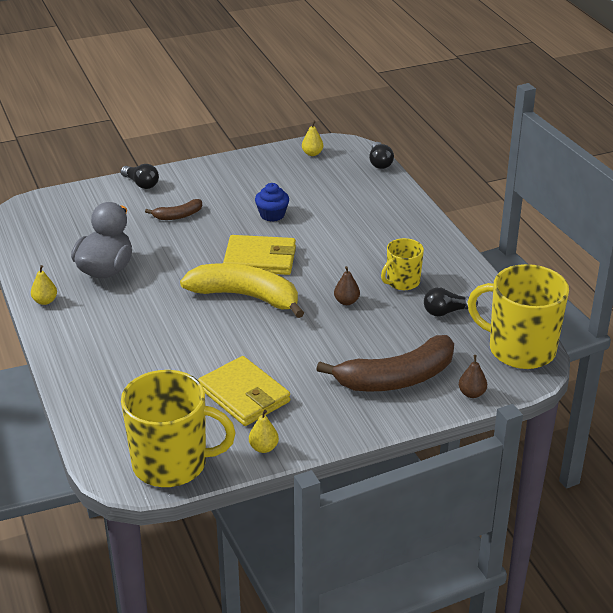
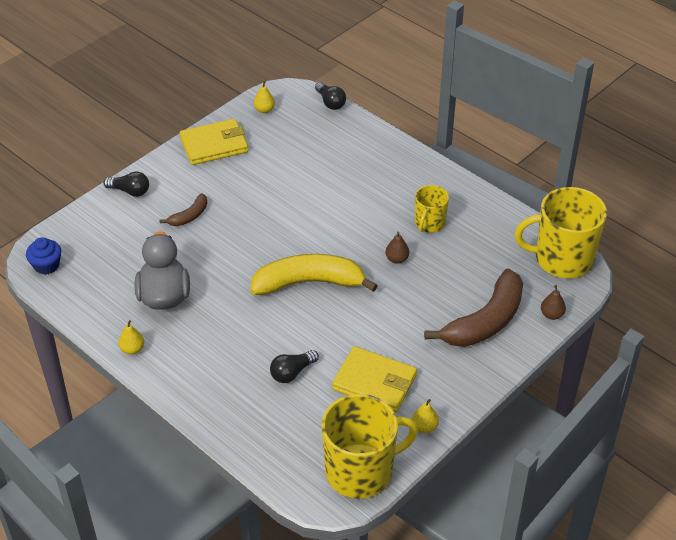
camera: 25 degrees left, 10 degrees up
yellow wallet [223,235,296,275] -> yellow wallet moved to [180,119,248,165]
blue cupcake [255,183,289,222] -> blue cupcake moved to [26,237,61,275]
black light bulb [424,287,478,317] -> black light bulb moved to [270,350,319,383]

